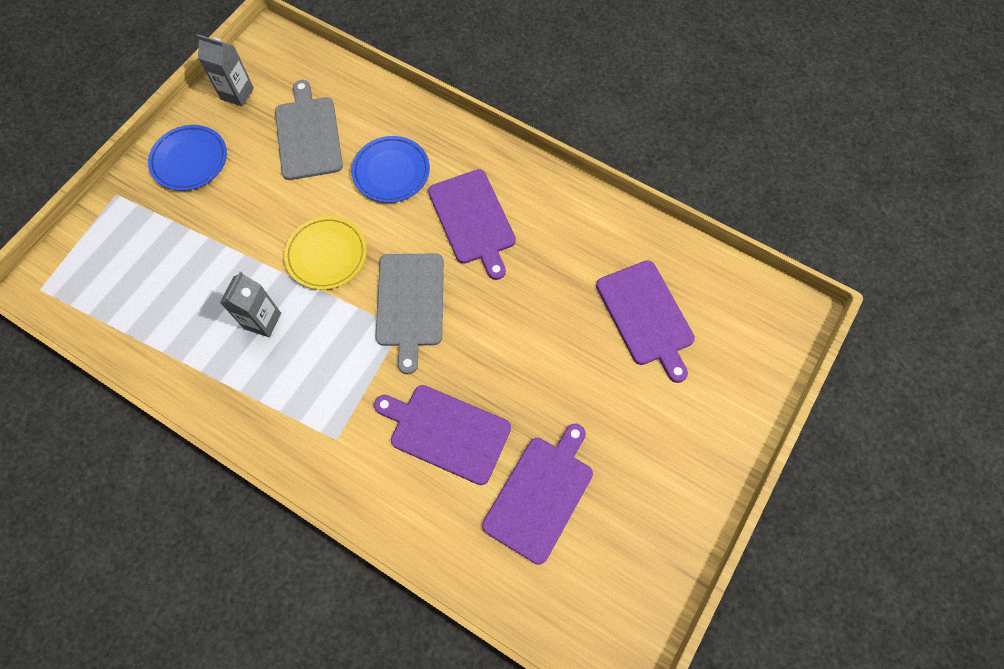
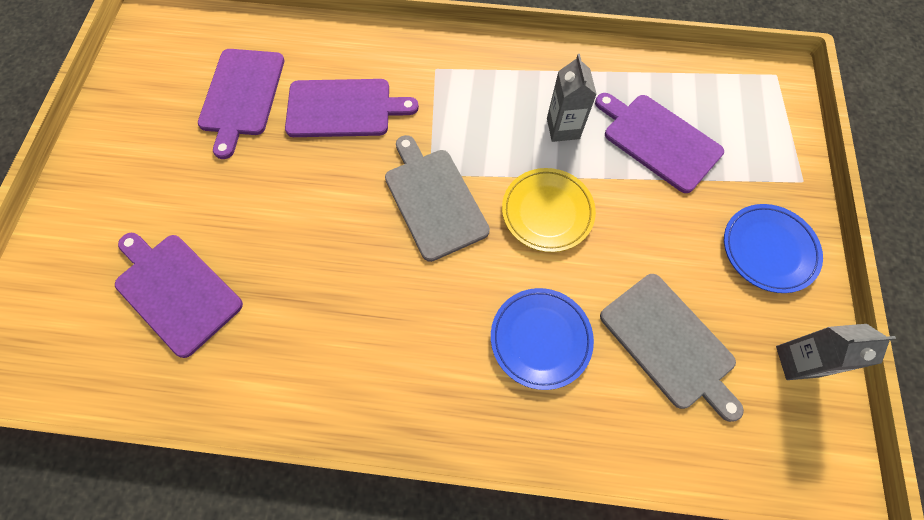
camera: 155 degrees right, 0 degrees up
purple cutting board [428,169,516,280] -> purple cutting board moved to [595,93,724,193]

